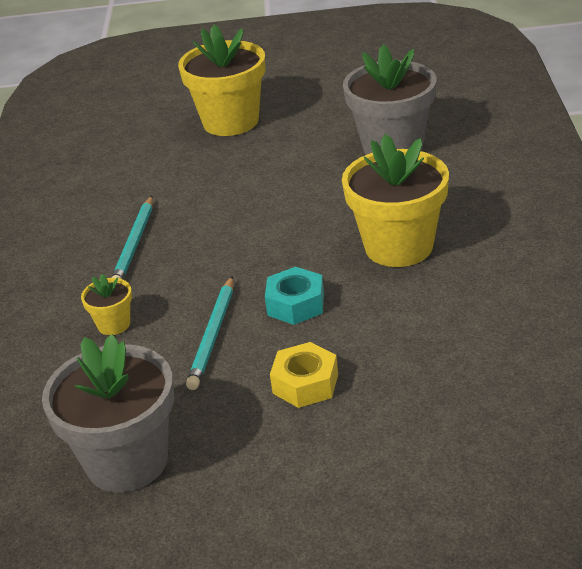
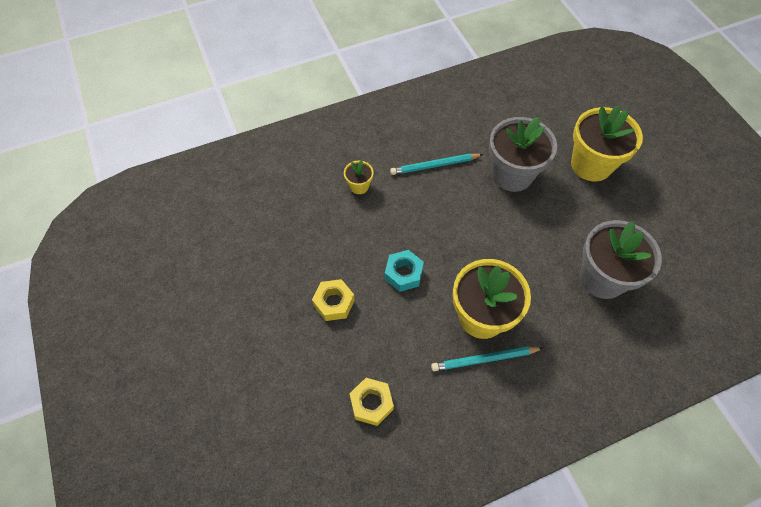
camera: 65 degrees right, 25 degrees up
grey flower pot [42,334,174,492] -> grey flower pot moved to [489,117,557,192]
turquoise pencil [186,276,233,390] -> turquoise pencil moved to [431,347,543,371]
none -> yellow nut [349,378,394,426]

